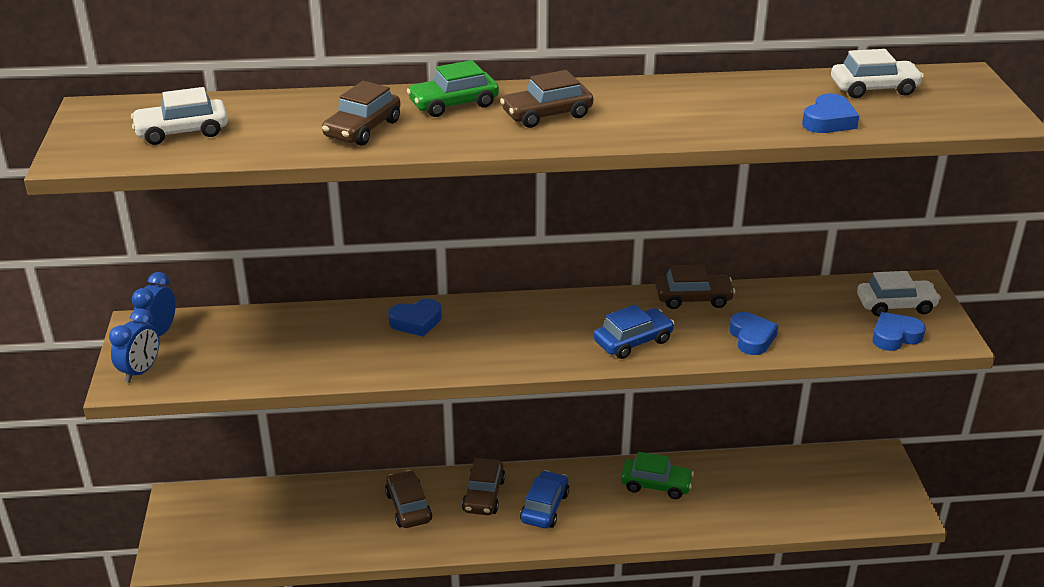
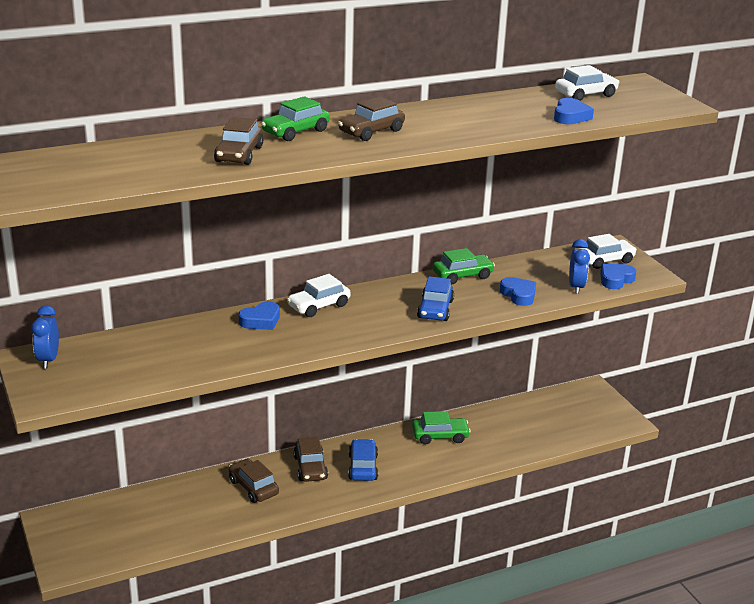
camera: 20 degrees left, 5 degrees down
blue clock [109,309,159,383] -> blue clock moved to [569,239,590,294]
white car [131,87,228,145] -> white car moved to [287,274,351,317]
blue car [594,304,675,359] -> blue car turned 150 degrees clockwise [417,276,454,321]
brown car [655,265,735,309] -> green car [433,248,495,285]

